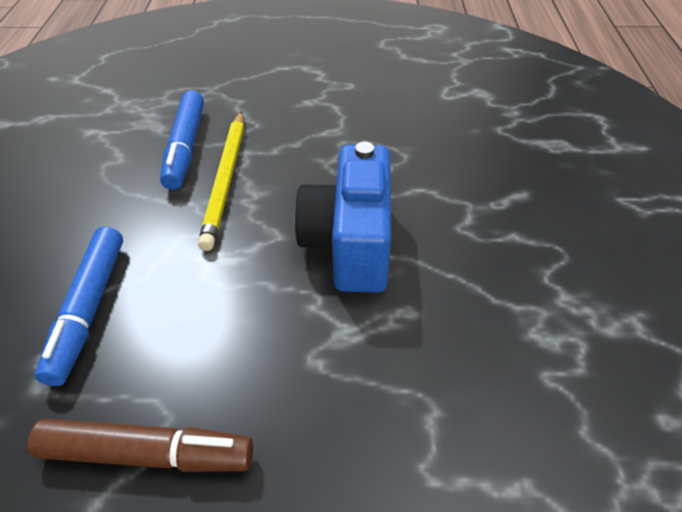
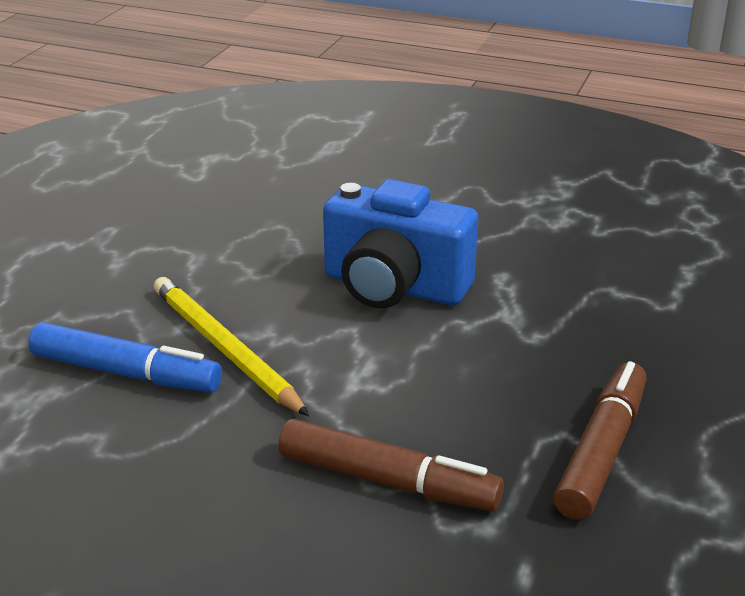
camera: 70 degrees left, 15 degrees down
blue marker [35,227,123,386] -> brown marker [278,419,504,511]
yellow pencil [198,111,244,251] -> yellow pencil turned 150 degrees counterclockwise [154,277,309,416]

